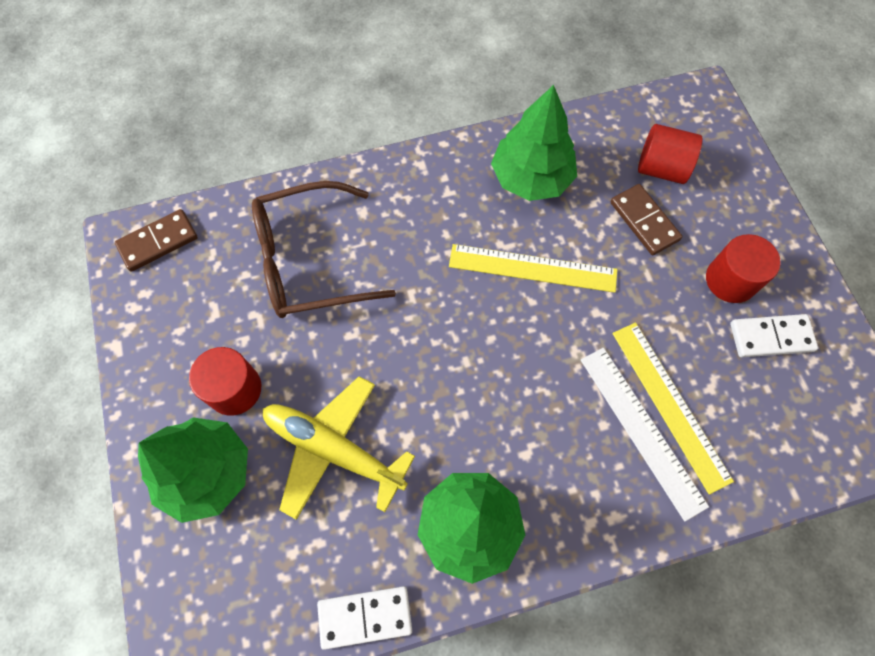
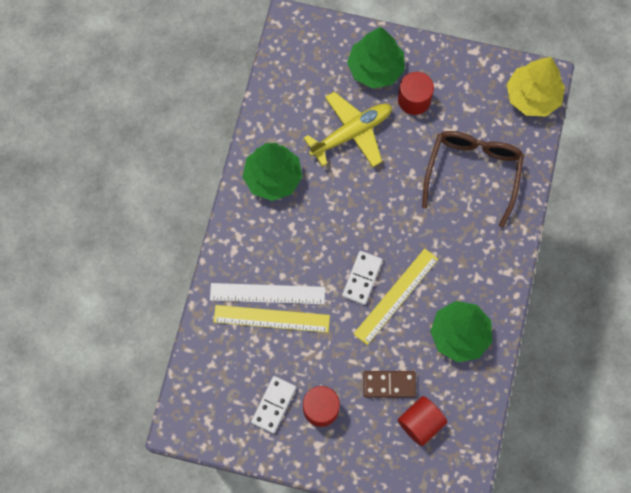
camera: 120 degrees right, 5 degrees up
brown domino [115,209,198,272] -> yellow tree [507,57,565,117]
white domino [317,586,412,650] -> white domino moved to [342,251,383,305]

